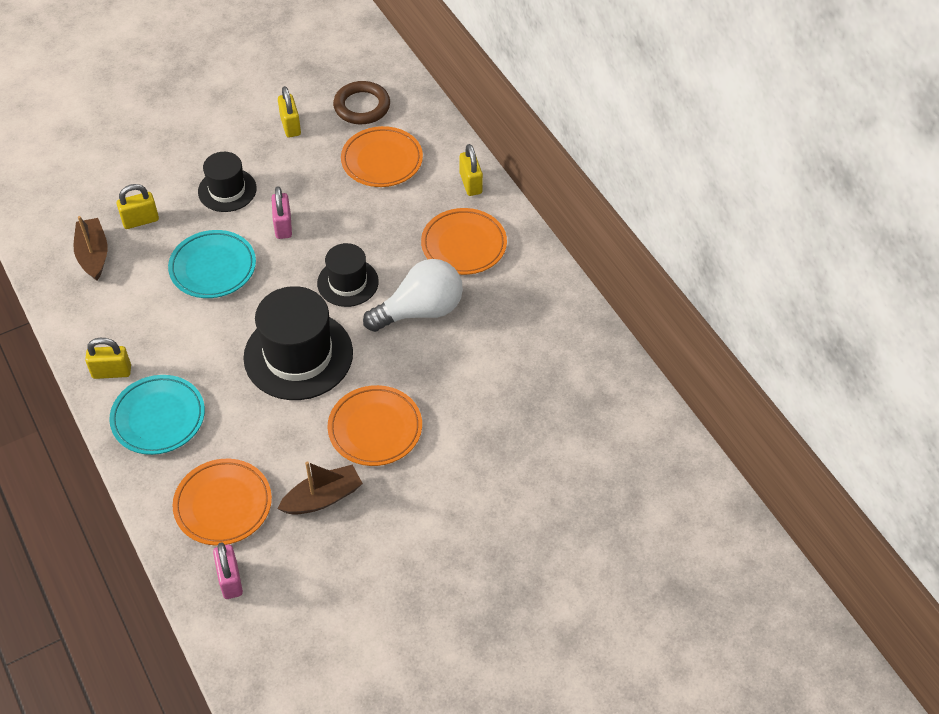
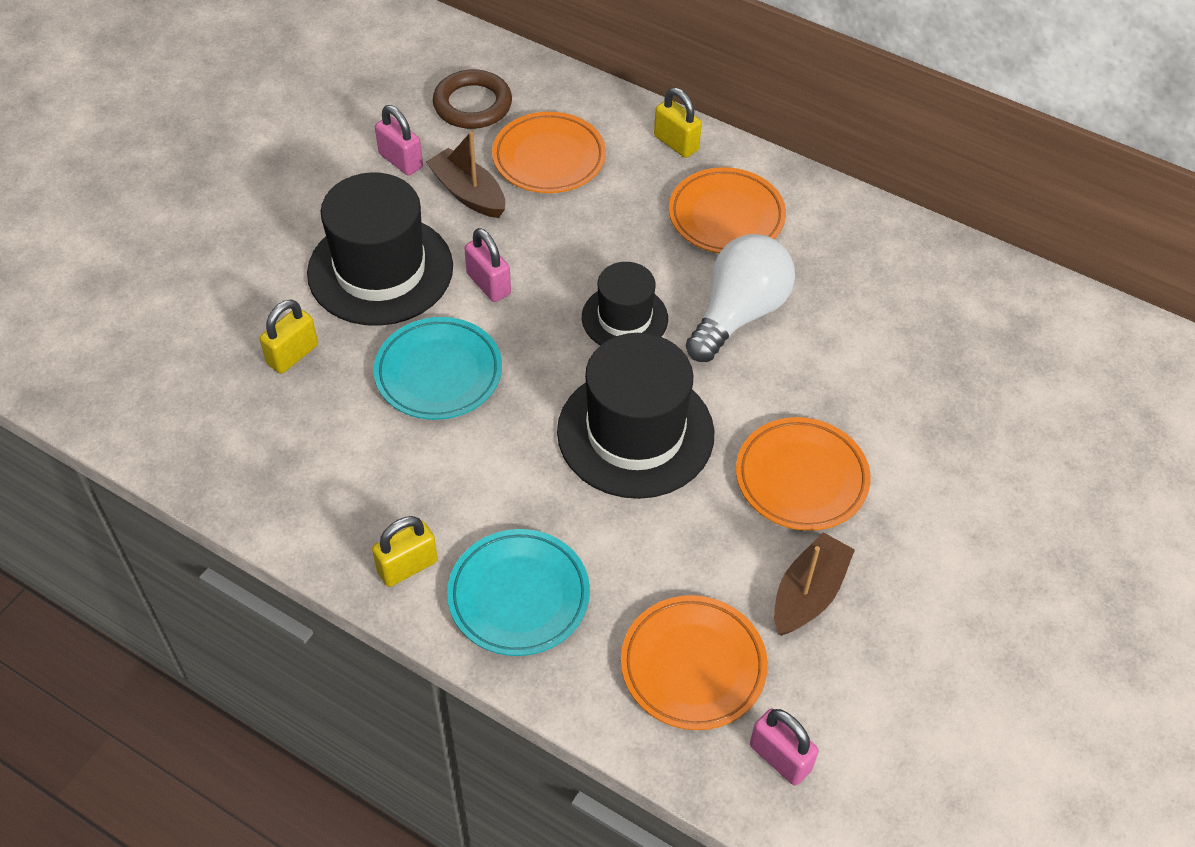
camera: 30 degrees left, 0 degrees up
brown boat [73,216,108,281] -> brown boat moved to [426,131,505,218]
black hat [198,152,257,212] -> black hat [307,172,453,326], size x1.71
yellow padlock [278,86,301,138] -> pink padlock [375,105,423,176]

